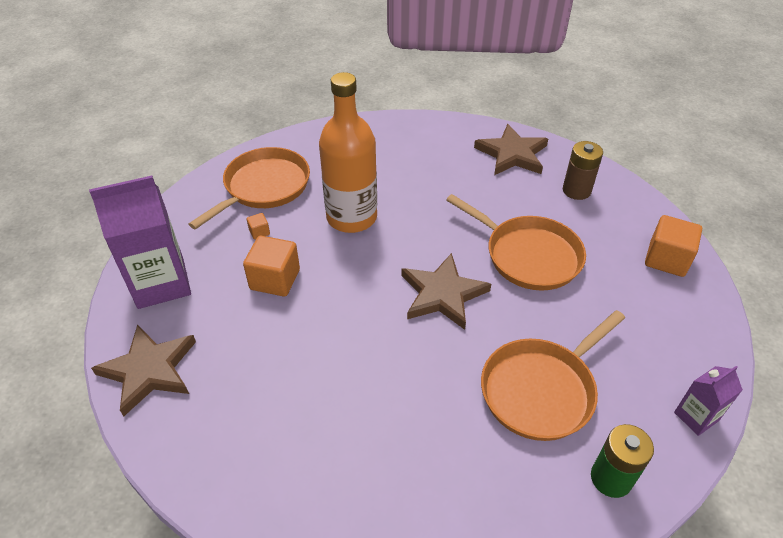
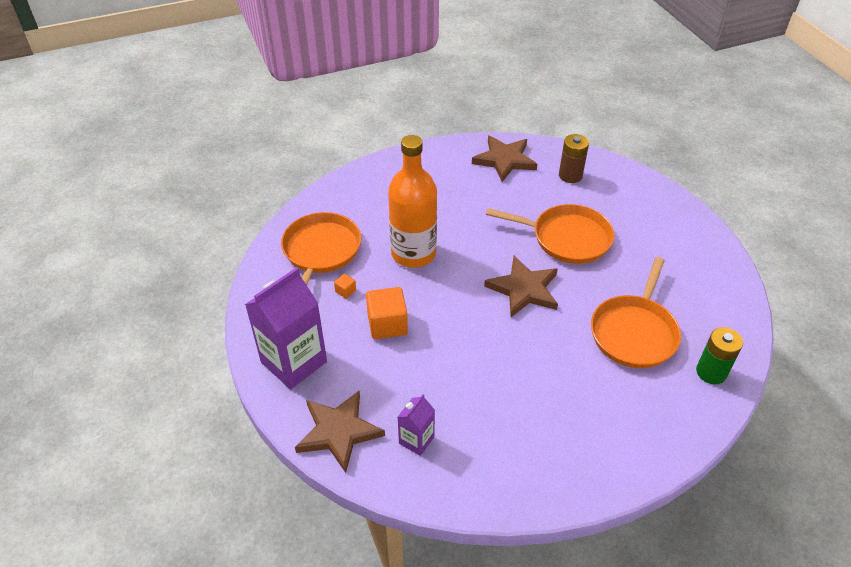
camera: 25 degrees left, 0 degrees up
orange cube [645,215,702,277] -> none
purple carton [674,366,743,436] -> purple carton moved to [398,394,435,456]

